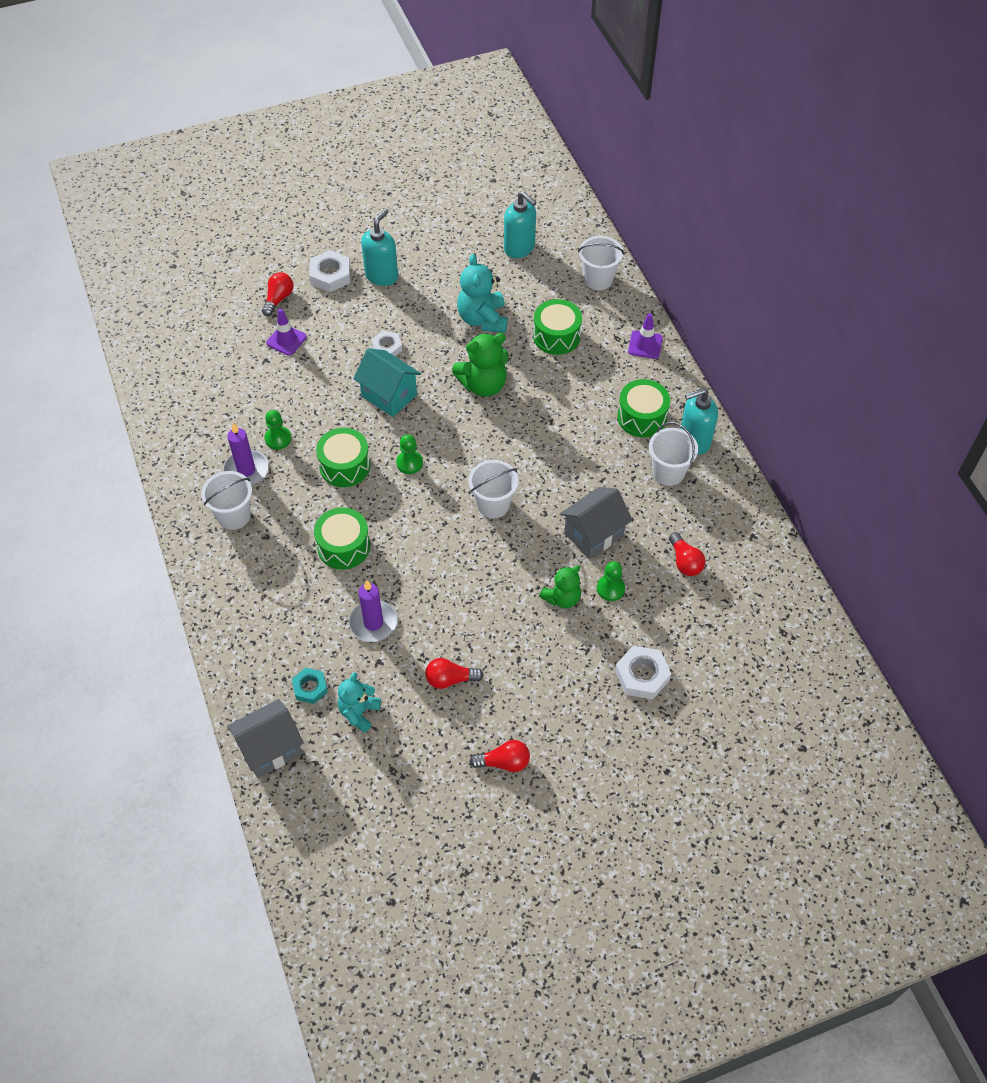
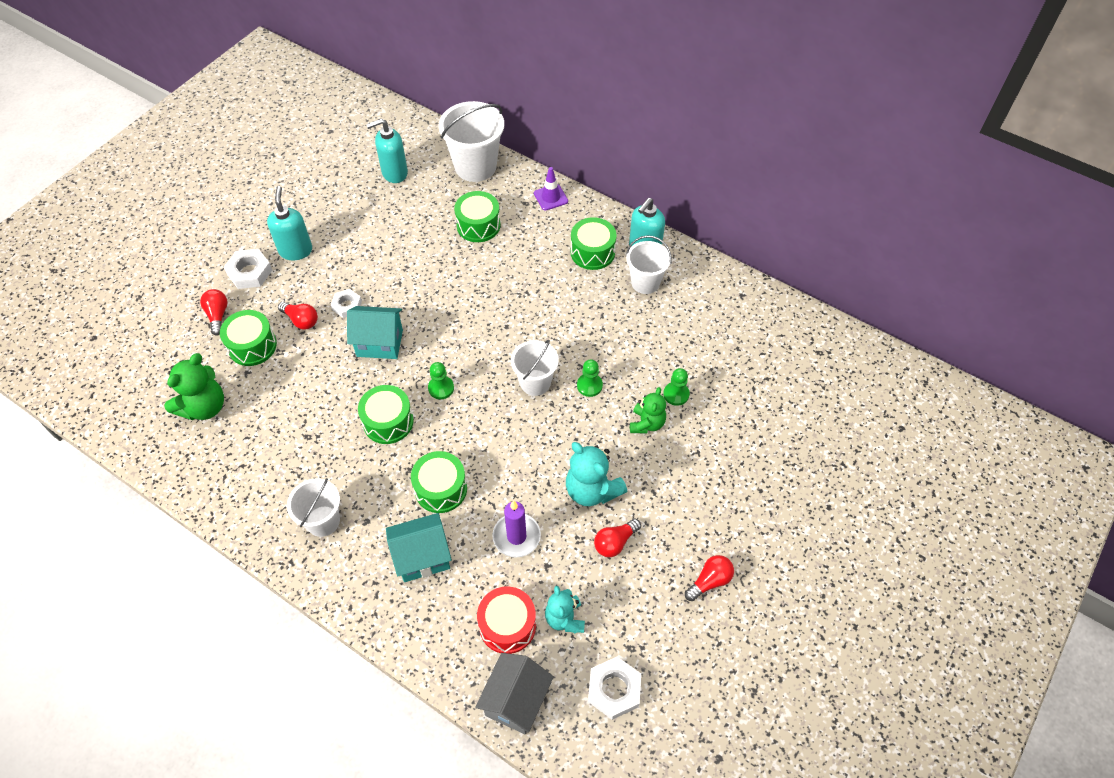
camera: 35 degrees left, 0 degrees up
purple candle [223,422,269,486] -> none
green pawn [265,410,291,450] -> green pawn moved to [577,359,603,397]
purple traffic cone [266,308,307,356] -> green drum [220,310,277,366]
turquoise nut [292,668,328,704] -> red drum [477,586,536,654]
green teddy bear [452,333,509,397] -> green teddy bear moved to [164,353,224,420]
turquoise teddy bear [457,254,508,333] -> turquoise teddy bear moved to [566,442,627,506]
turquoise soap dispenser [504,191,536,258] -> turquoise soap dispenser turned 150 degrees clockwise [366,118,408,183]
grey house [560,487,632,559] -> none
white bucket [578,236,624,290] -> white bucket [439,101,504,182], size x1.59
white nut [615,646,671,699] -> white nut moved to [588,657,641,720]
red light bulb [669,532,706,576] -> red light bulb moved to [278,302,318,329]
none -> turquoise house [386,513,452,582]

